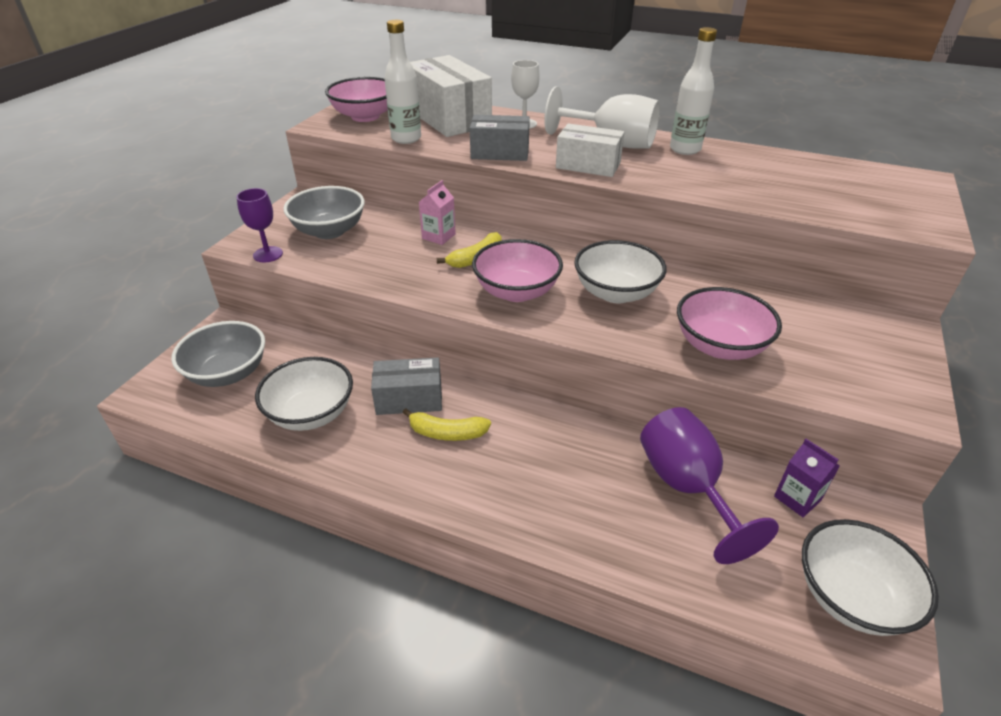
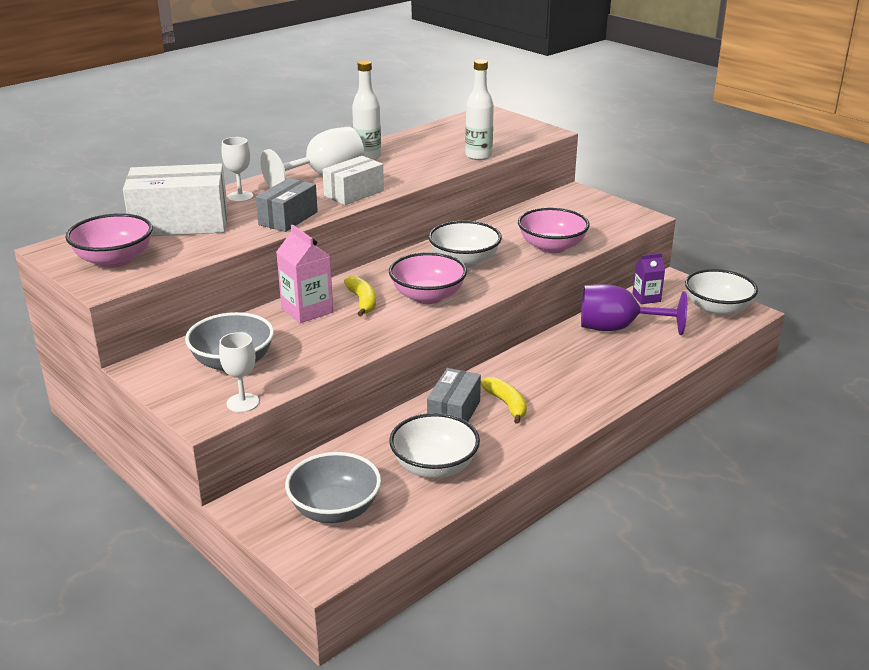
camera: 65 degrees left, 10 degrees down
purple goblet [236,188,283,262] -> white goblet [219,332,259,412]
white bottle [384,20,421,144] -> white bottle moved to [465,60,494,160]
yellow banana [402,408,491,441] -> yellow banana turned 60 degrees counterclockwise [481,377,527,424]
pink carton [419,180,456,245] -> pink carton [276,225,333,323], size x1.55

